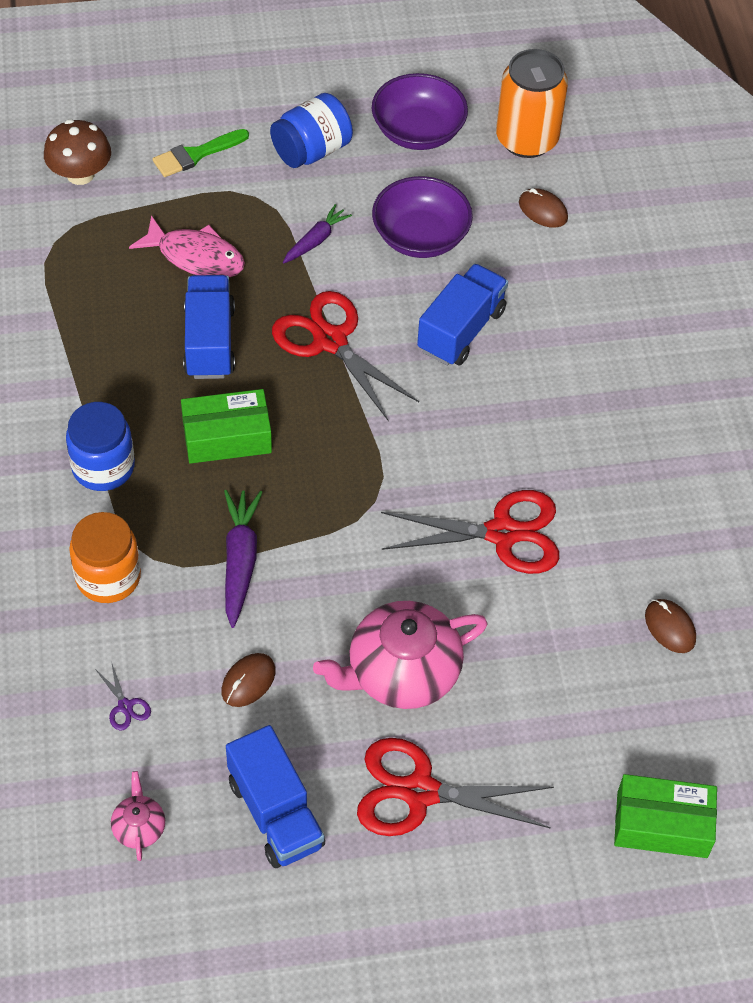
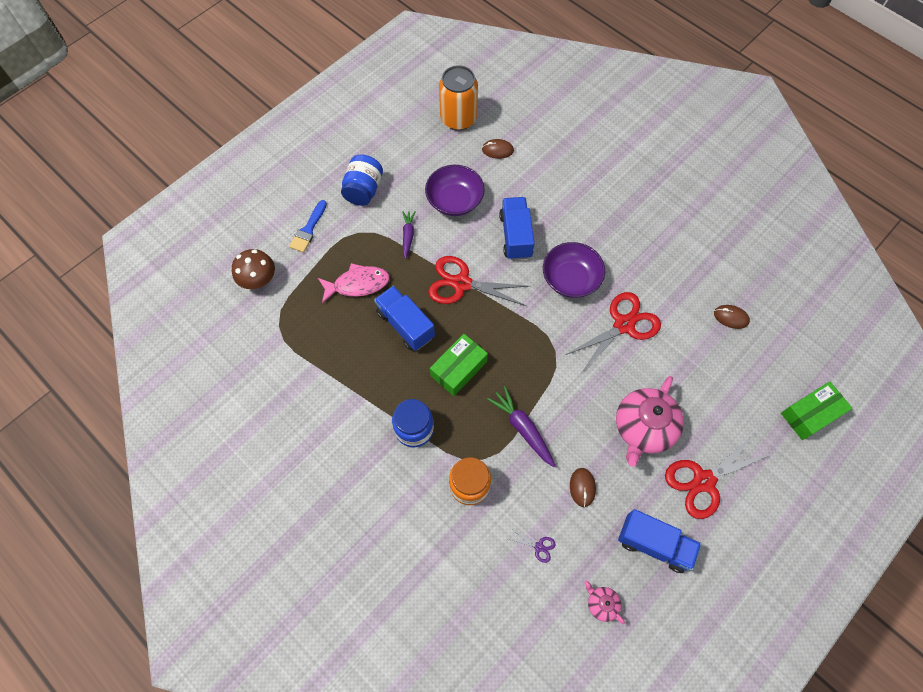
camera: 35 degrees left, 10 degrees up
green brush [153,129,249,177] -> blue brush [289,200,327,253]
purple bowl [372,73,468,150] -> purple bowl moved to [543,242,605,298]

